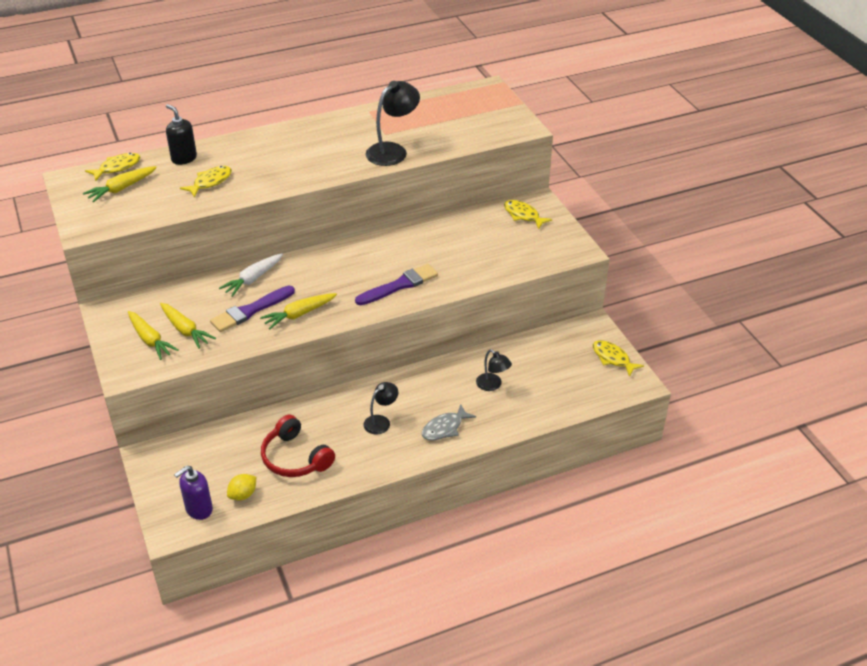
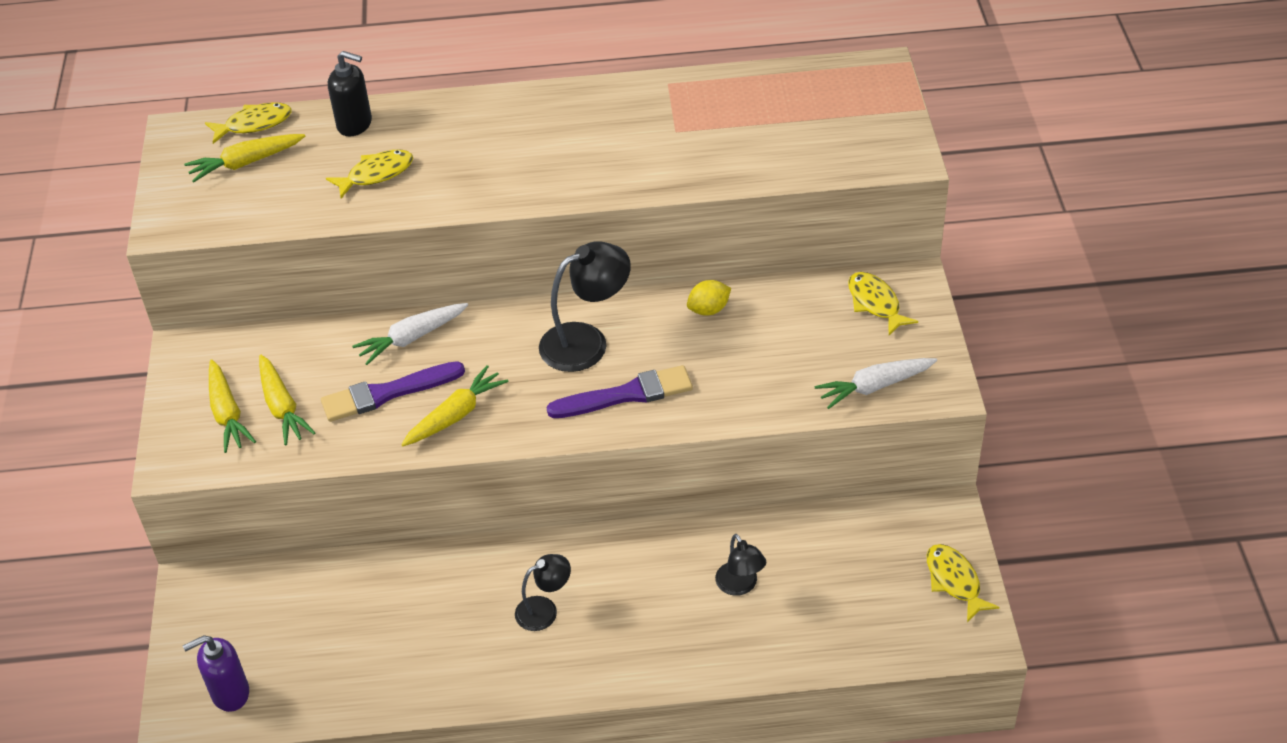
camera: 20 degrees right, 5 degrees up
black soap dispenser [166,104,197,165] -> black soap dispenser turned 135 degrees clockwise [328,51,372,136]
yellow lemon [227,474,256,500] -> yellow lemon moved to [687,280,731,316]
yellow carrot [260,293,337,329] -> yellow carrot turned 150 degrees clockwise [401,365,509,446]
red headphones [261,415,335,477] -> none
black lamp [366,81,420,166] -> black lamp moved to [539,241,631,372]
grey fish [422,404,476,441] -> none
none -> white carrot [814,358,937,409]

